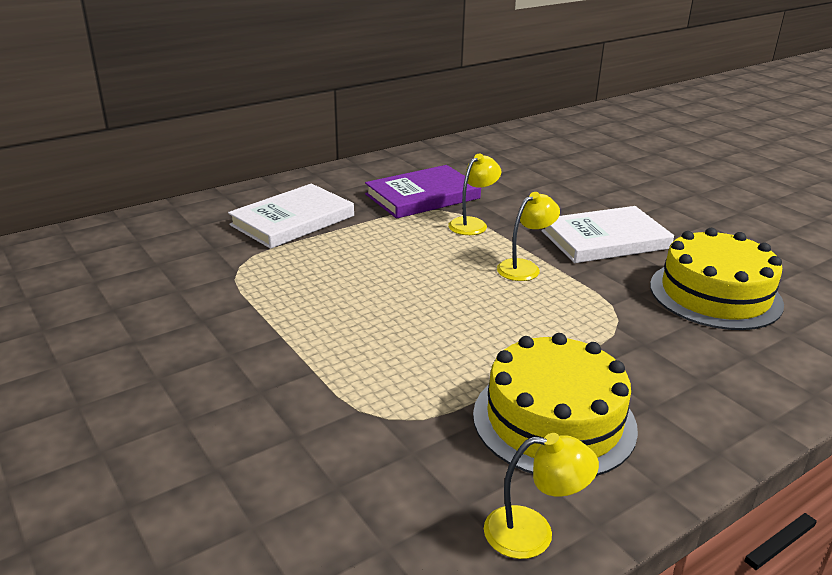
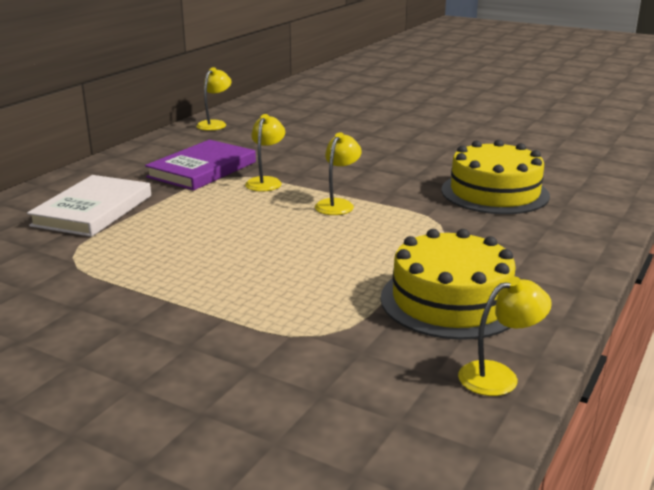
camera: 25 degrees left, 5 degrees down
white book [542,206,674,263] -> none
none -> yellow lamp [196,67,232,131]

